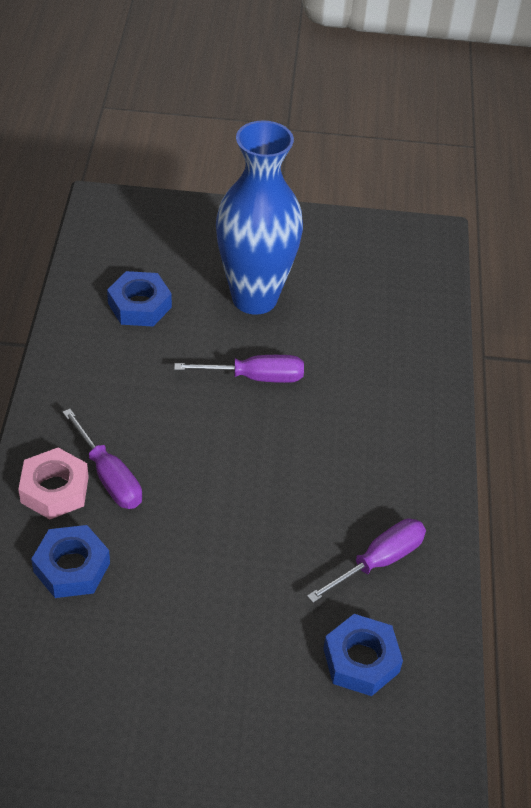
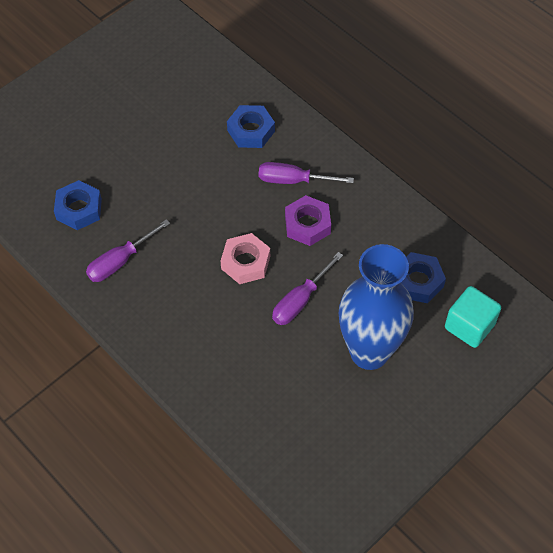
camera: 135 degrees right, 10 degrees up
pink nut [18,448,89,519] -> pink nut moved to [221,233,270,284]
purple screwdriver [307,519,426,603] -> purple screwdriver turned 45 degrees clockwise [86,219,170,282]
none -> purple nut [285,195,331,246]
none -> turquoise cube [445,286,501,348]

